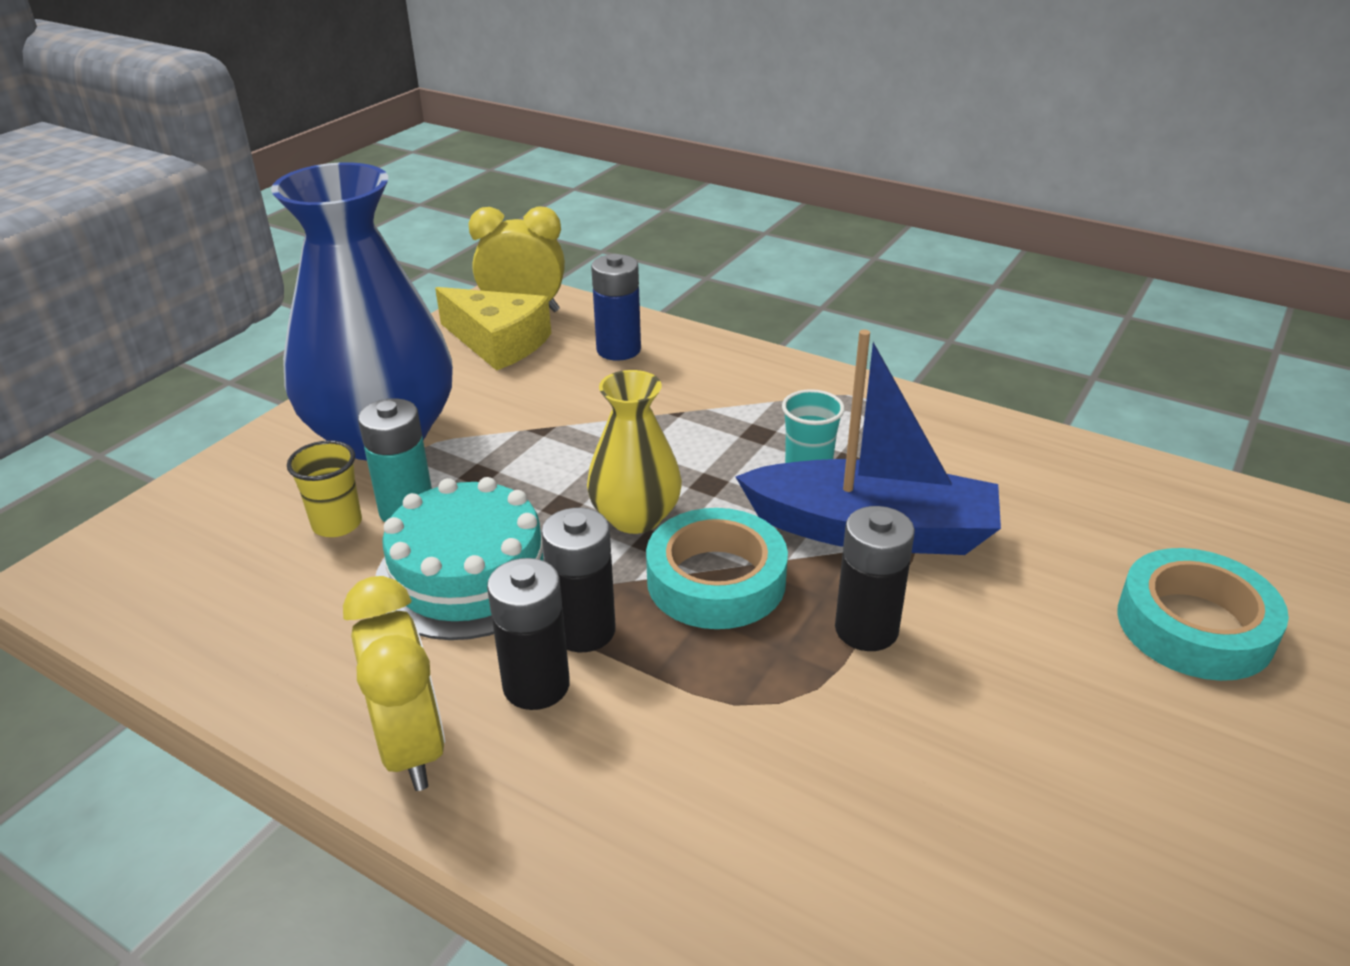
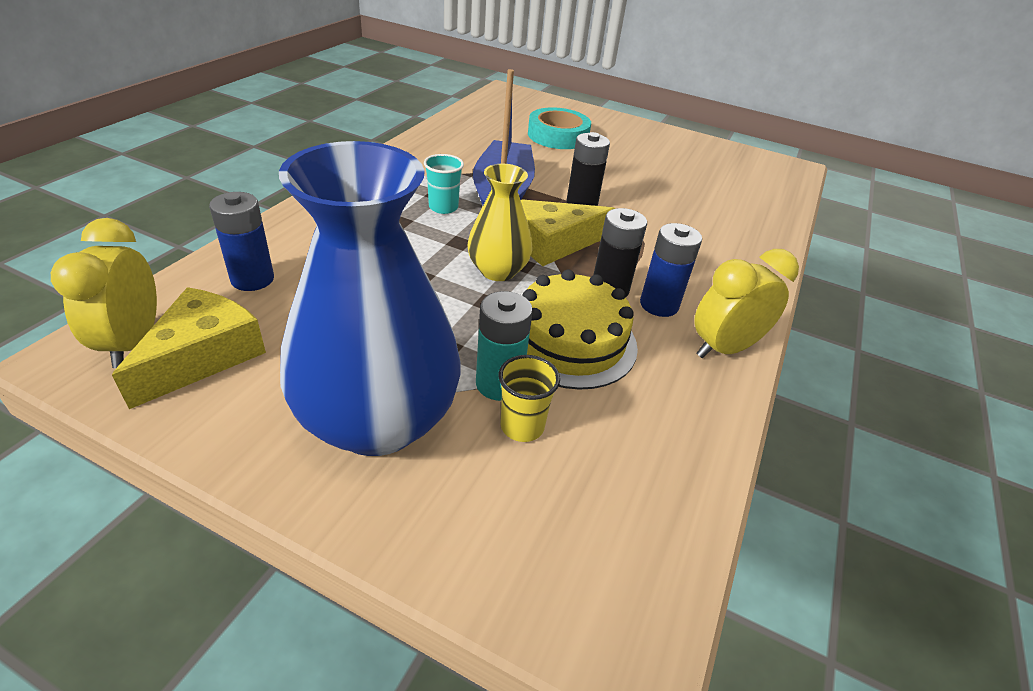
camera: 100 degrees left, 5 degrees up
turquoise cake [376,477,545,640] -> yellow cake [522,269,638,390]
black battery [487,558,570,710] -> blue battery [640,223,702,317]
turquoise tape [646,508,788,629] -> yellow cheese [521,199,615,266]

